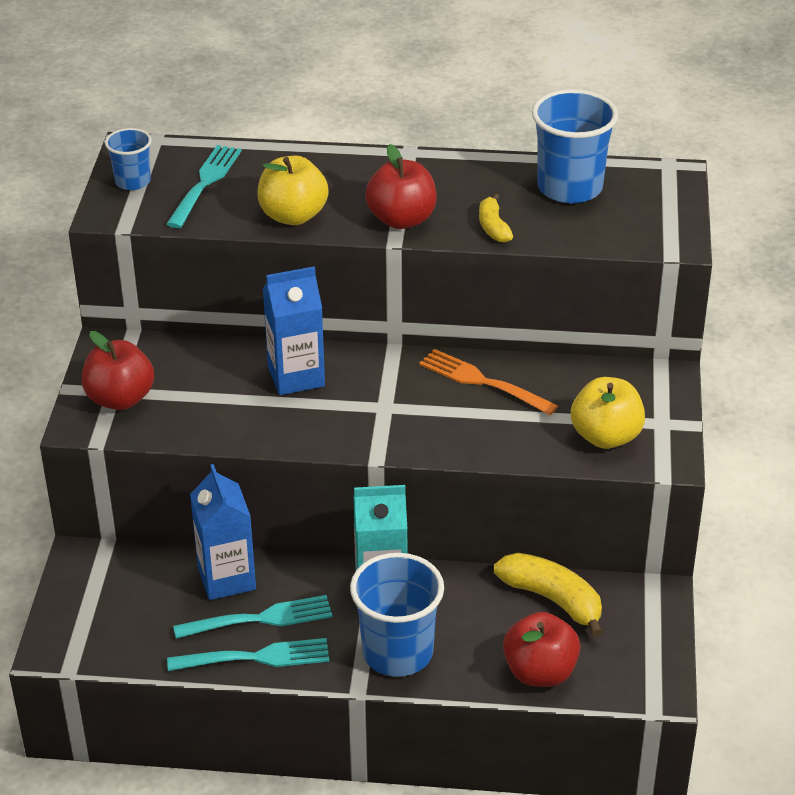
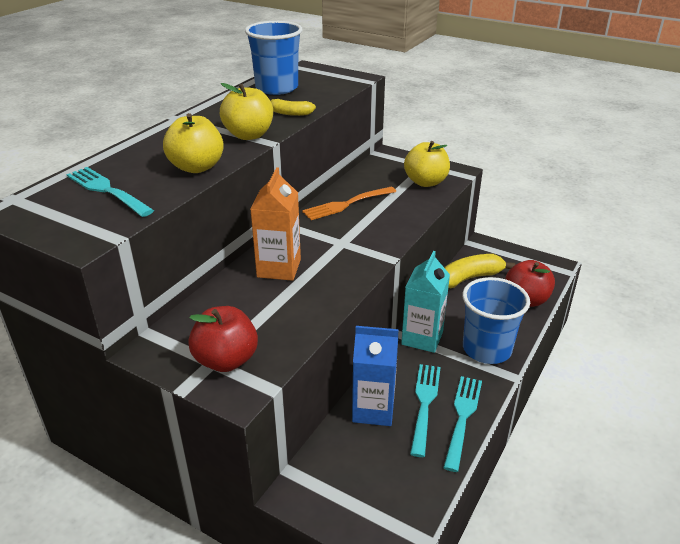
camera: 65 degrees left, 5 degrees down
blue cup [105,128,152,190] -> none
blue carton [263,266,325,395] -> orange carton [250,167,301,281]
red apple [365,144,437,229] -> yellow apple [220,83,273,140]

